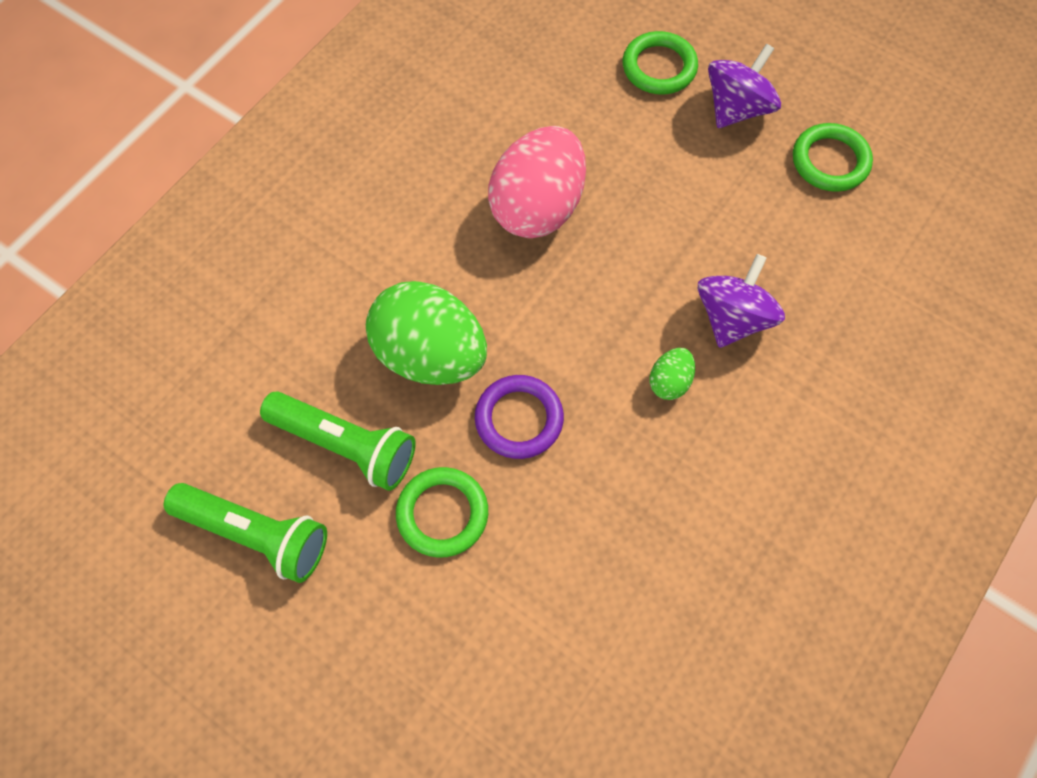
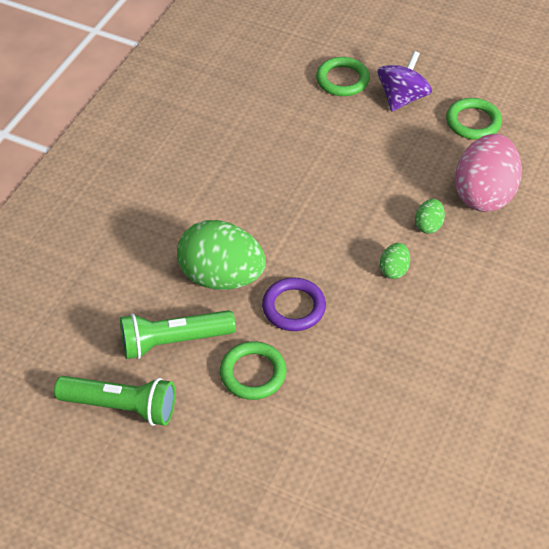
camera: 10 degrees left, 15 degrees down
green flashlight [260,391,416,491] -> green flashlight turned 150 degrees clockwise [120,310,236,359]
pink egg [488,126,586,238] -> pink egg moved to [455,134,522,212]
purple spinning top [698,254,785,348] -> green egg [415,199,445,234]

